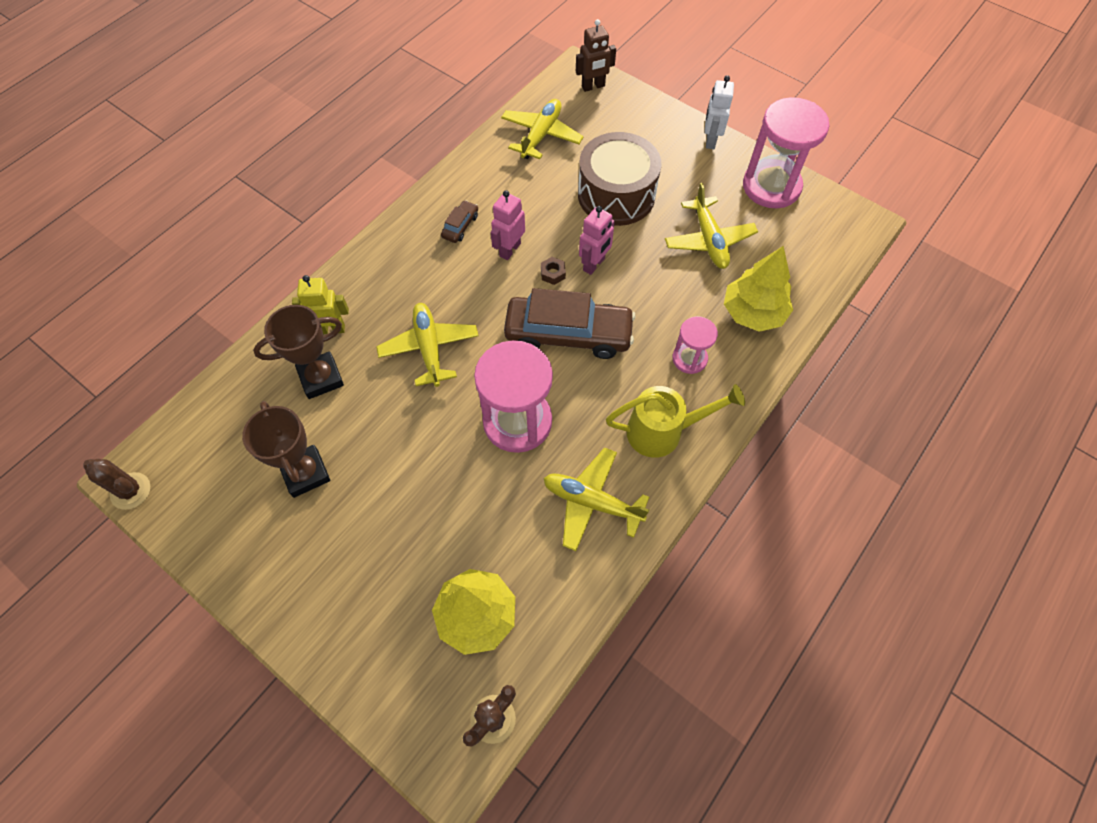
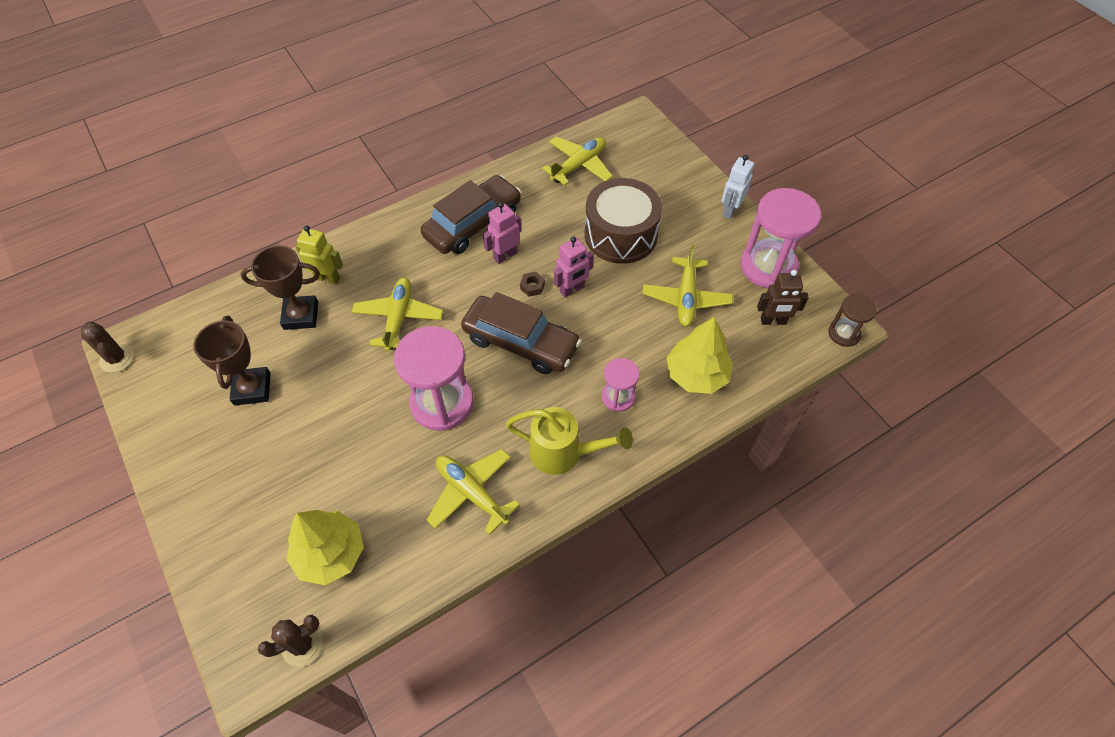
camera: 20 degrees right, 5 degrees down
brown car [441,200,478,243] -> brown car [421,175,521,254], size x2.34
brown robot [576,19,616,92] -> brown robot moved to [757,270,809,325]
none -> brown hourglass [828,294,877,347]

